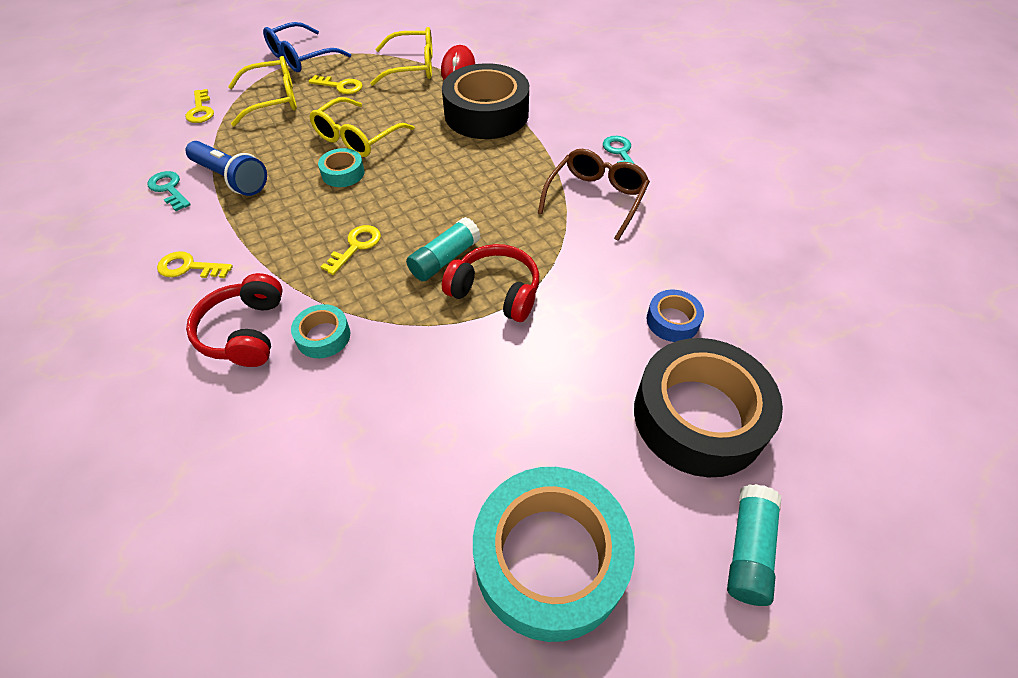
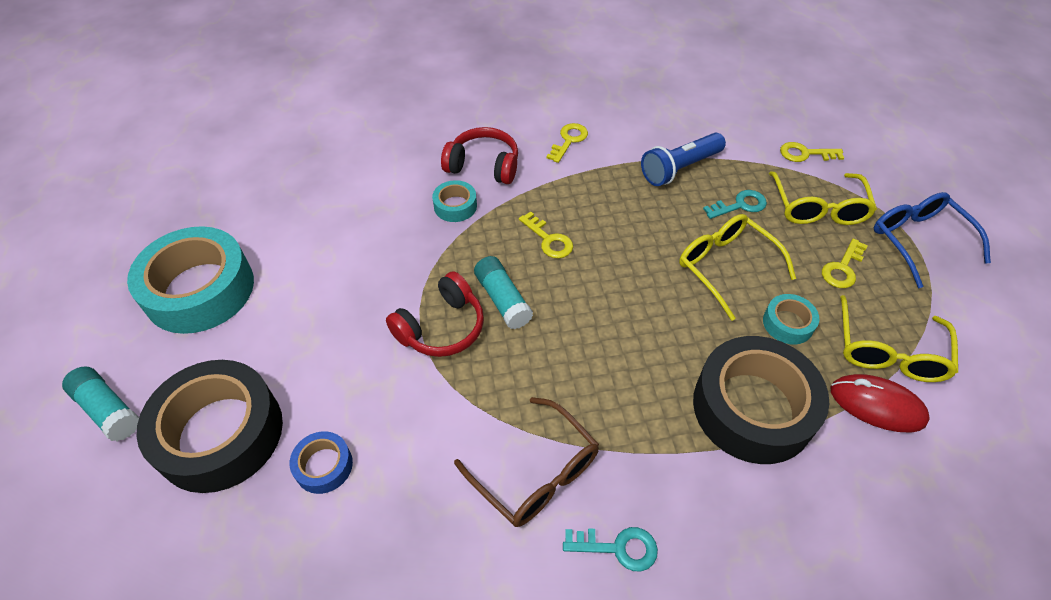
camera: 110 degrees right, 0 degrees up
turquoise key [147,171,191,211] -> turquoise key moved to [703,190,767,219]
turquoise tape [318,148,365,187] -> turquoise tape moved to [763,294,819,344]

